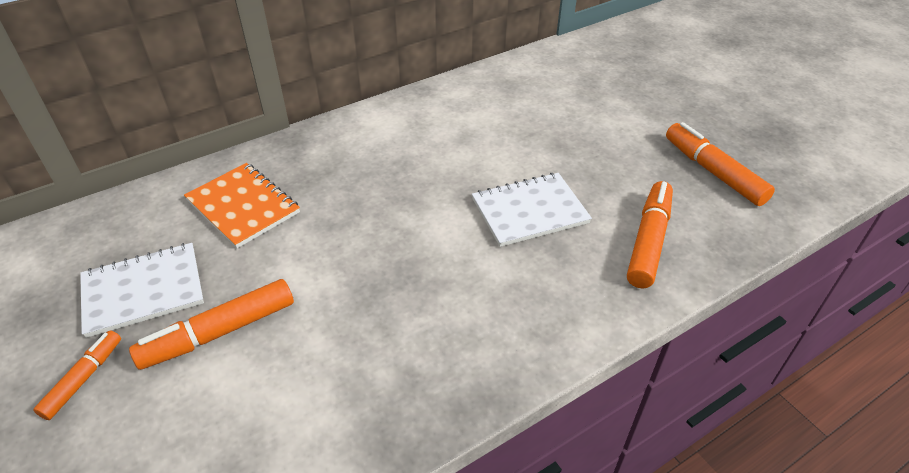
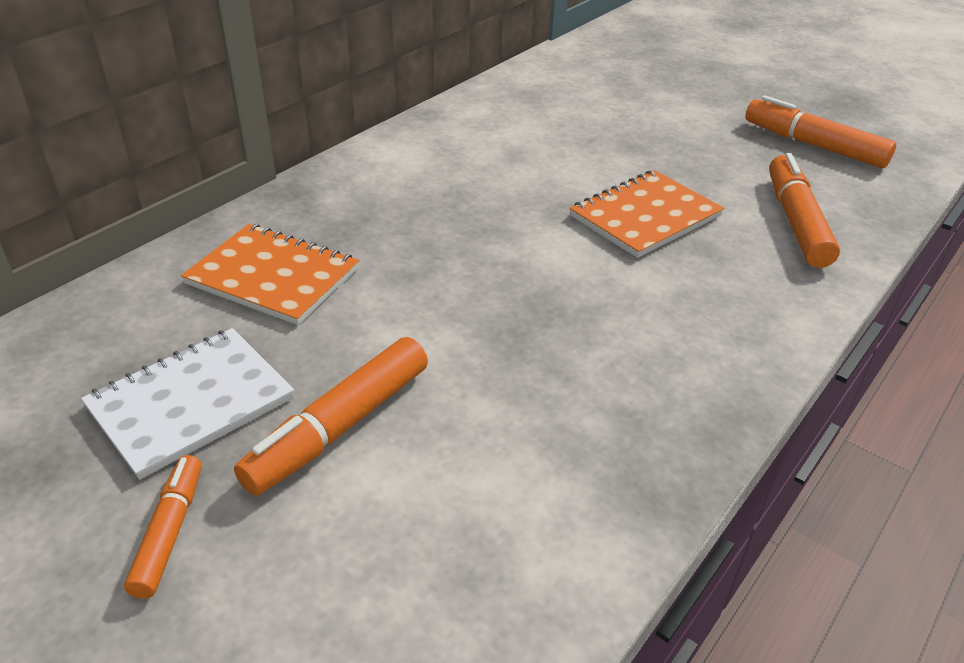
camera: 20 degrees left, 5 degrees down
white notebook [472,173,592,247] -> orange notebook [570,170,724,258]

